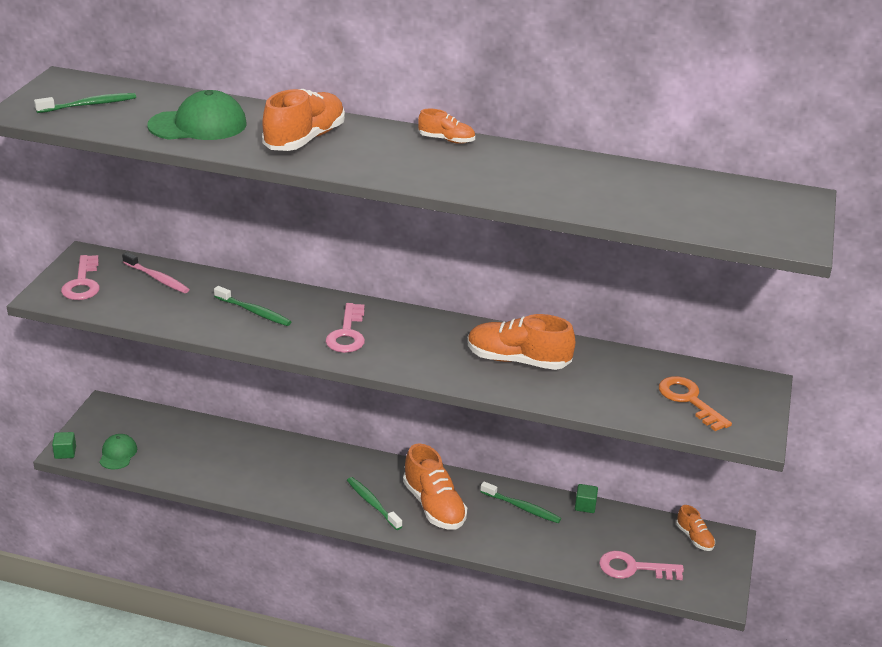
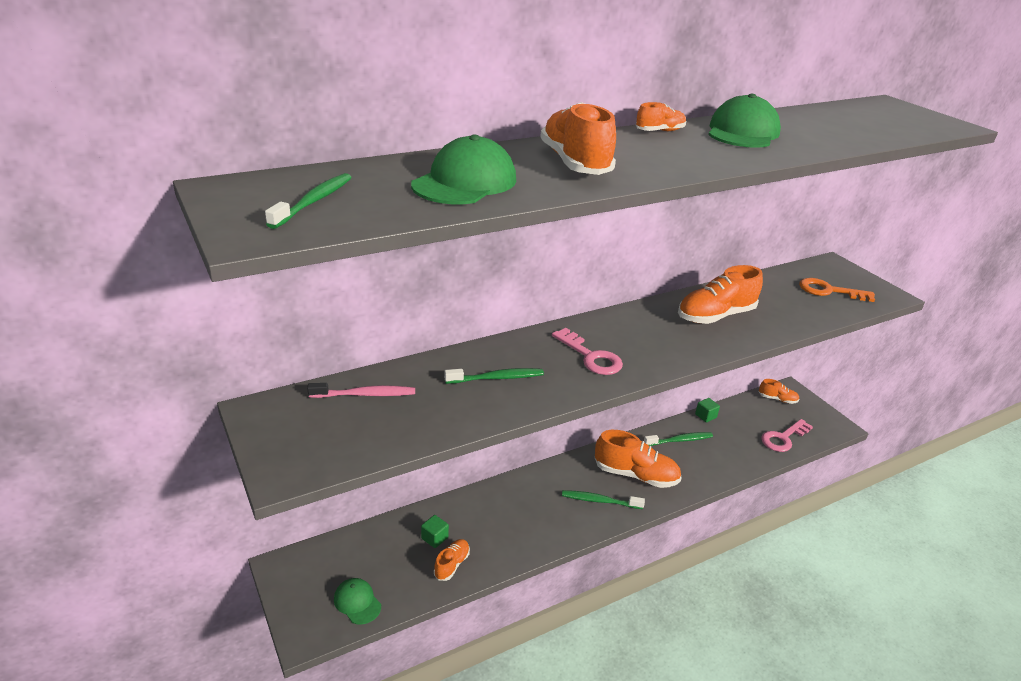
camera: 45 degrees left, 0 degrees up
green cube [52,432,76,459] -> green cube moved to [421,515,449,548]
pink key [61,255,100,300] -> none
none -> orange shoe [434,539,470,581]
none -> green cap [708,94,781,148]

